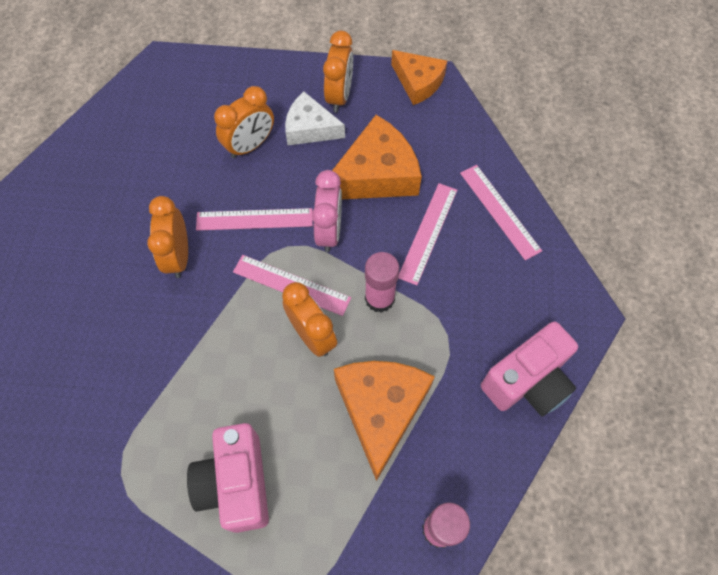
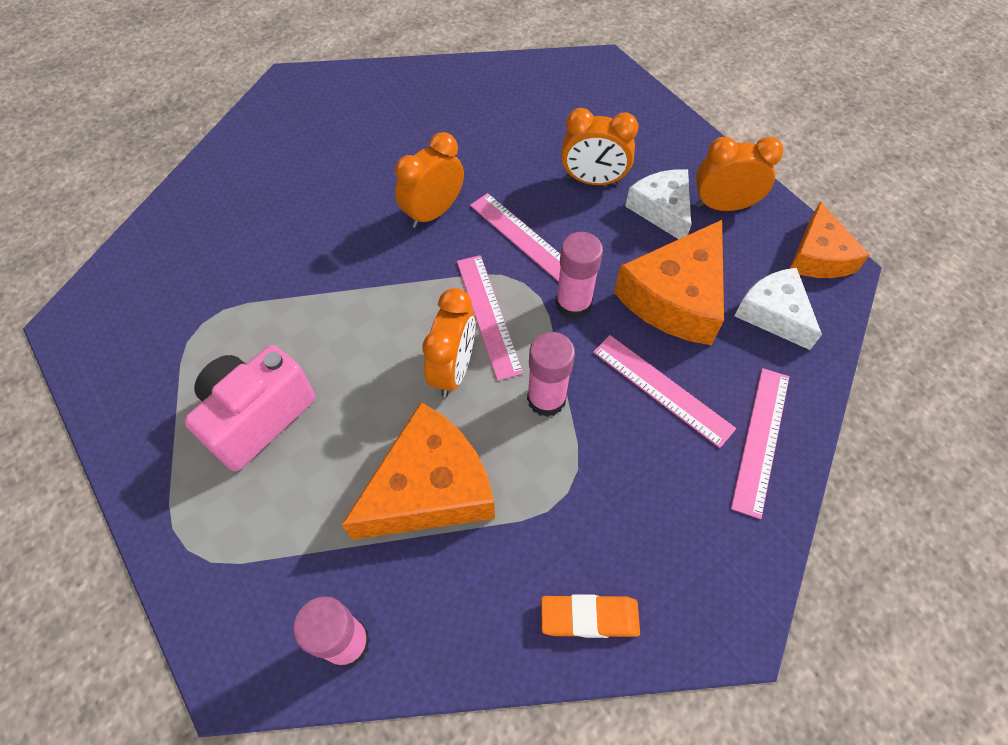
camera: 50 degrees right, 5 degrees down
pink clock [312,170,342,252] -> pink glue stick [555,232,603,319]
orange clock [323,31,353,112] -> orange clock turned 150 degrees counterclockwise [696,137,783,211]
orange cheese [332,115,422,199] -> orange cheese turned 105 degrees clockwise [614,220,724,345]
pink ruler [398,183,457,285] -> pink ruler turned 60 degrees clockwise [593,335,736,448]
pink camera [481,321,578,416] -> orange eraser [541,594,640,638]
none -> white cheese [734,268,822,350]

